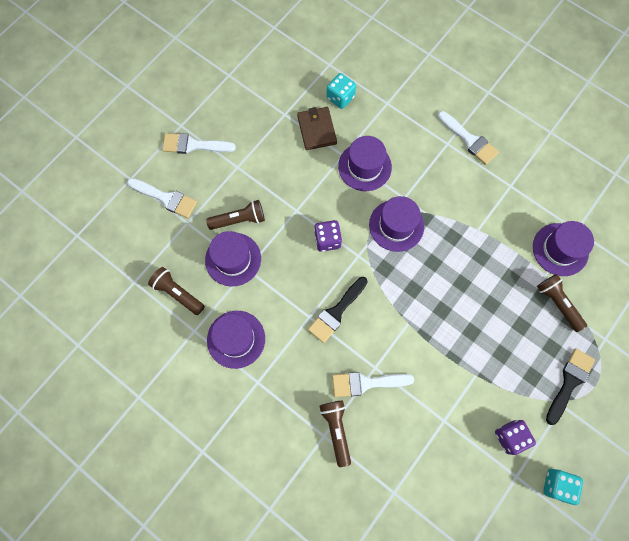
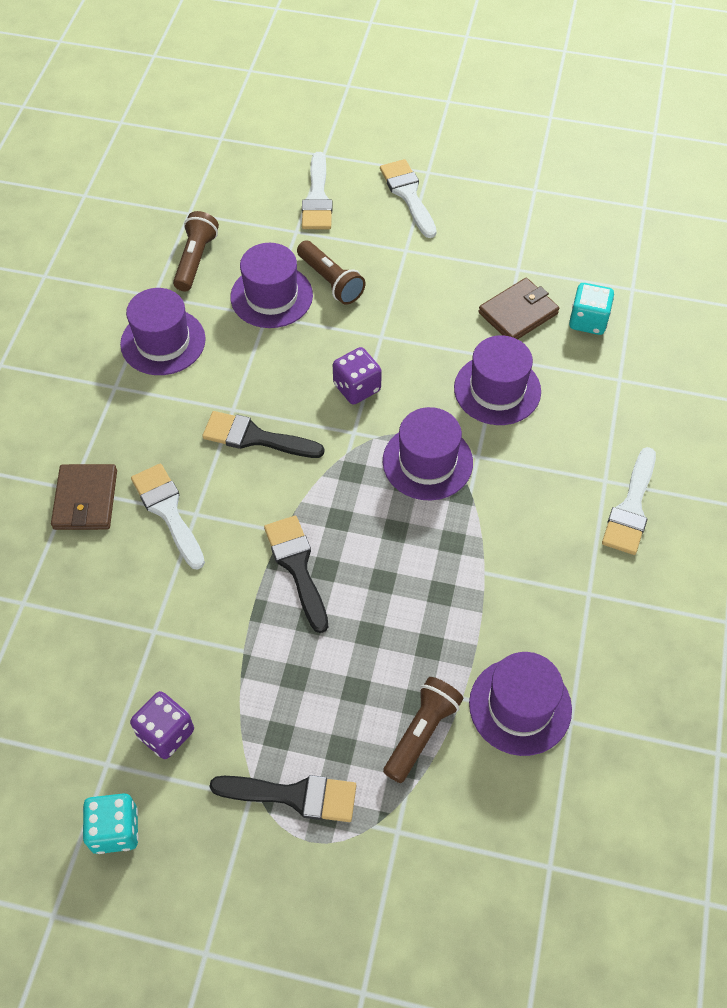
camera: 65 degrees right, 15 degrees down
brown flashlight [319,400,351,467] -> brown wallet [51,464,117,530]
none -> black brush [264,516,328,633]

